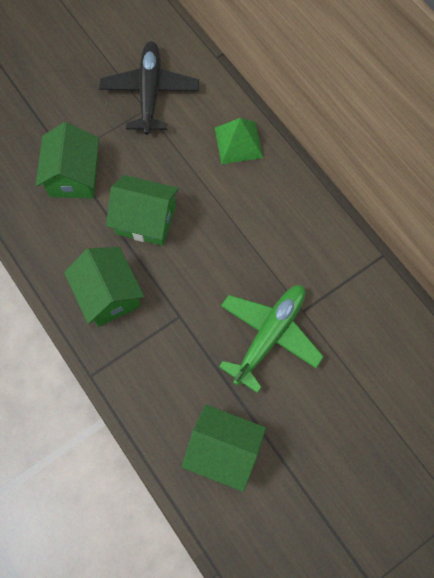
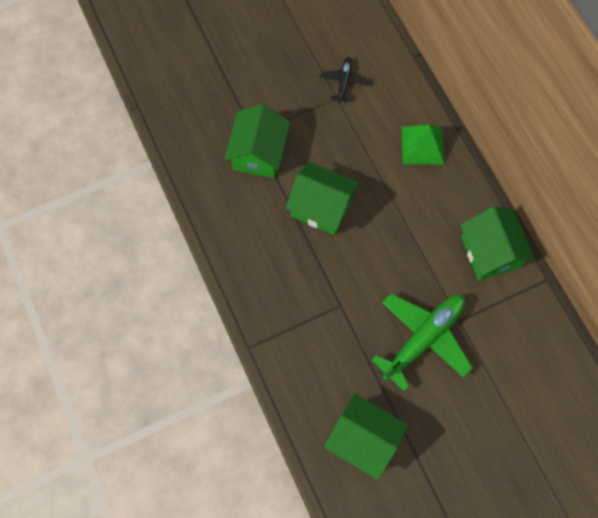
camera: 10 degrees right, 0 degrees up
green house [64,247,145,327] -> green house moved to [460,206,535,280]
black plane [99,41,199,135] -> black plane [320,57,369,103], size x0.50

